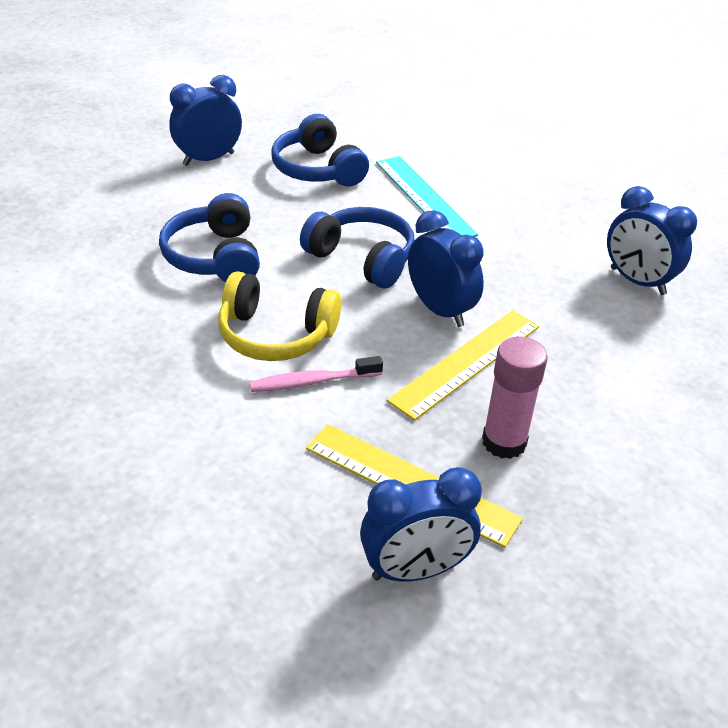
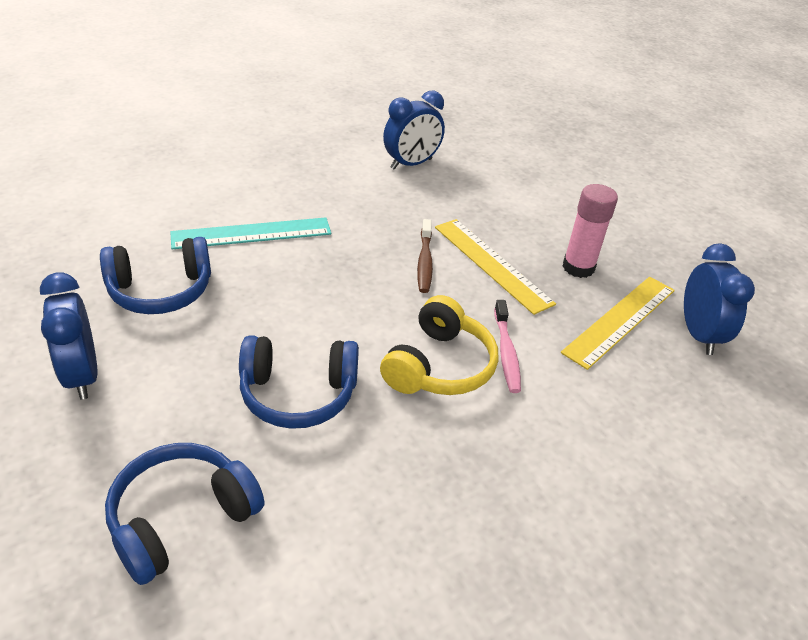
camera: 80 degrees left, 0 degrees up
blue headphones [300,207,415,288] -> blue headphones moved to [105,443,265,585]
blue clock [408,210,484,327] -> brown toothbrush [417,219,433,293]

